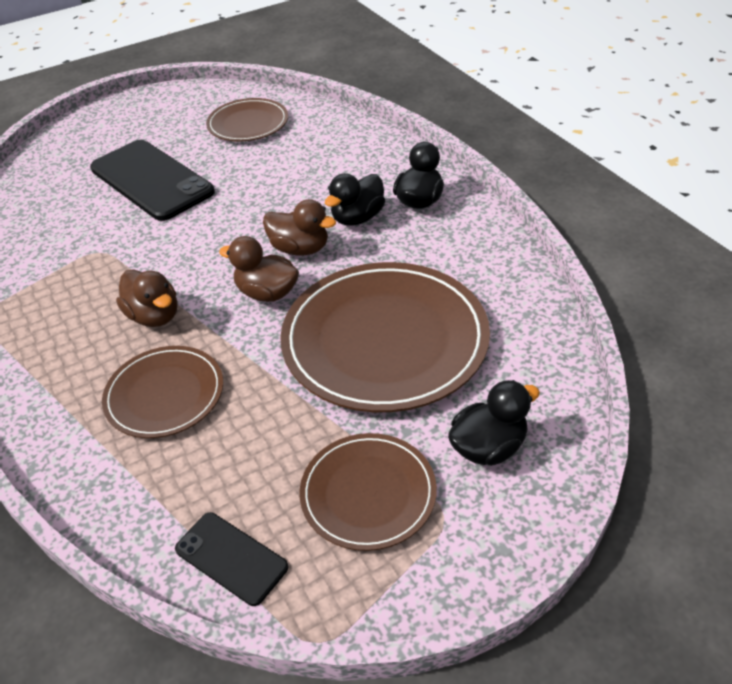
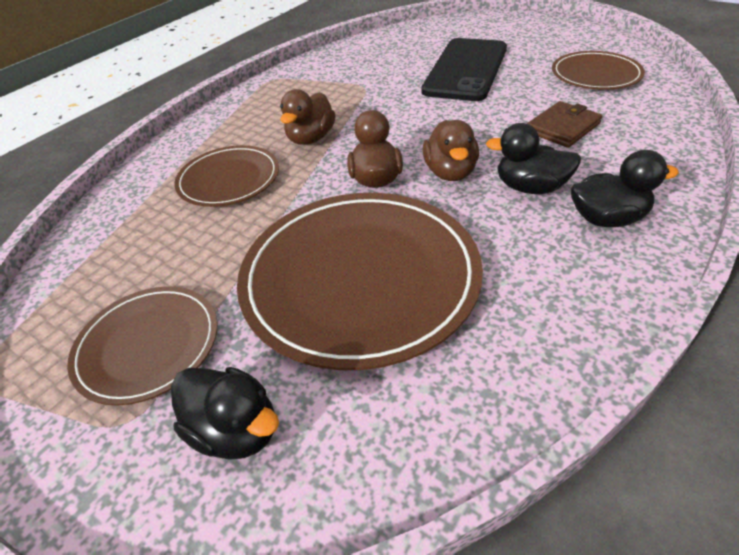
camera: 65 degrees right, 0 degrees up
black phone [175,512,288,606] -> none
none -> brown wallet [527,101,602,148]

